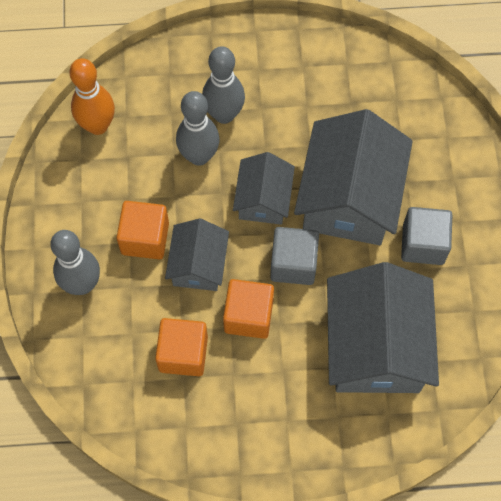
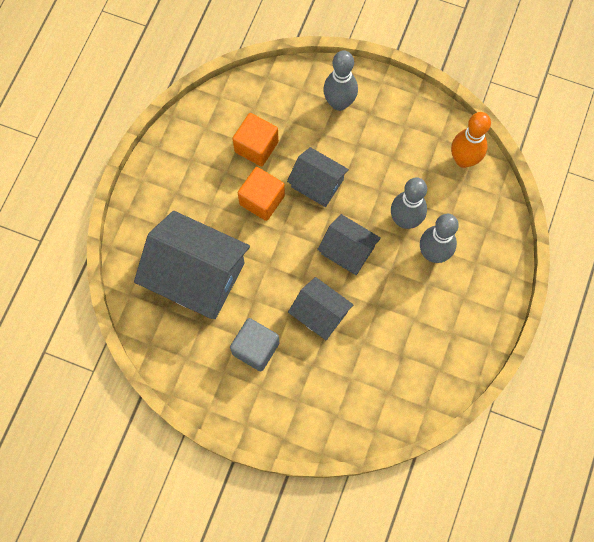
camera: 115 degrees right, 5 degrees up
orange cube [116,201,169,259] -> none
grey cube [270,227,319,285] -> none
grey house [294,109,413,245] -> grey house [288,277,354,340], size x0.55

